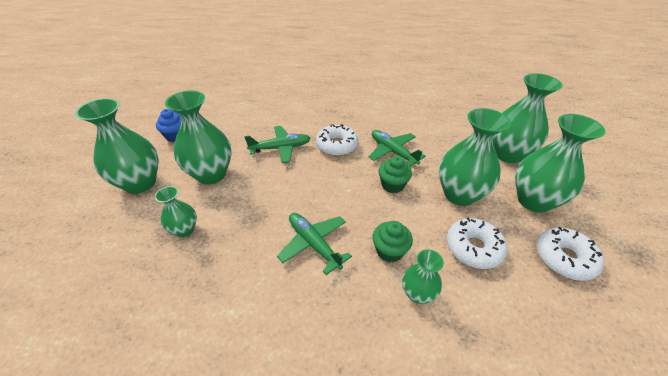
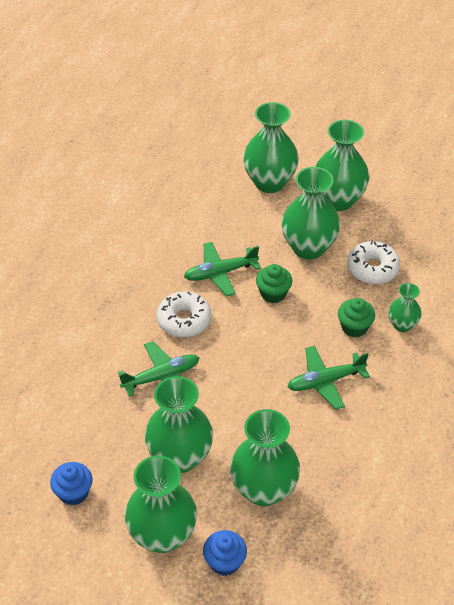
camera: 70 degrees left, 5 degrees up
green vase [155,186,197,237] -> green vase [230,409,300,506], size x1.87
green plane [244,126,311,163] -> green plane turned 60 degrees clockwise [118,341,199,397]
white donut [536,227,604,281] -> none
none -> blue cupcake [203,530,247,576]

